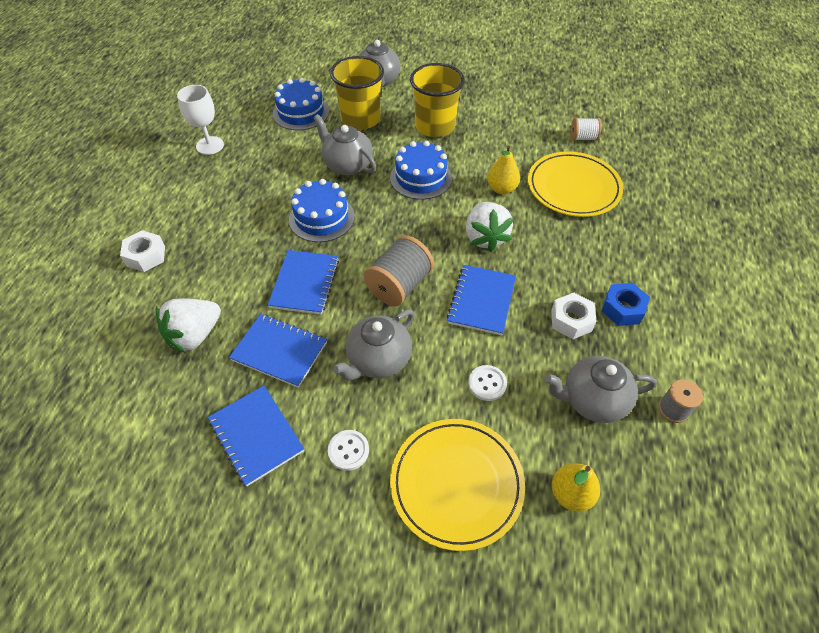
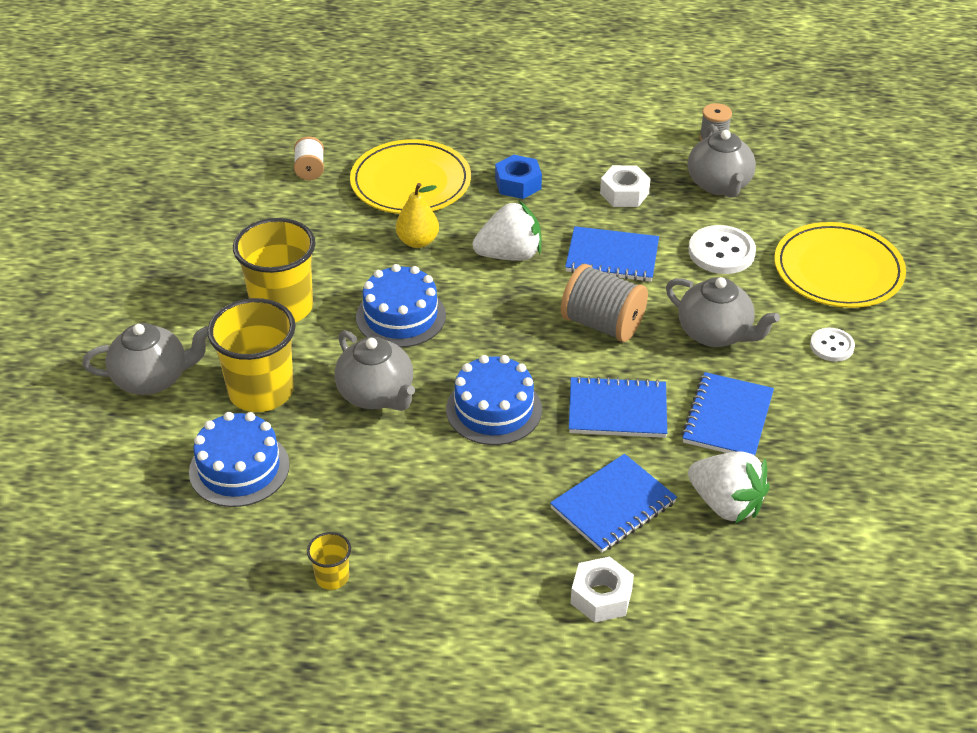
camera: 95 degrees left, 10 degrees down
white goblet [177,85,224,155] -> yellow cup [307,532,351,590]
blue notebook [208,386,304,486] -> blue notebook moved to [550,454,677,553]
grey teapot [313,114,376,175] -> grey teapot turned 75 degrees counterclockwise [335,330,415,411]
white button [468,365,507,401] -> white button [689,225,756,274], size x1.63
yellow pear [552,463,600,512] -> none
blue nut [601,283,650,326] -> blue nut moved to [495,155,542,199]

